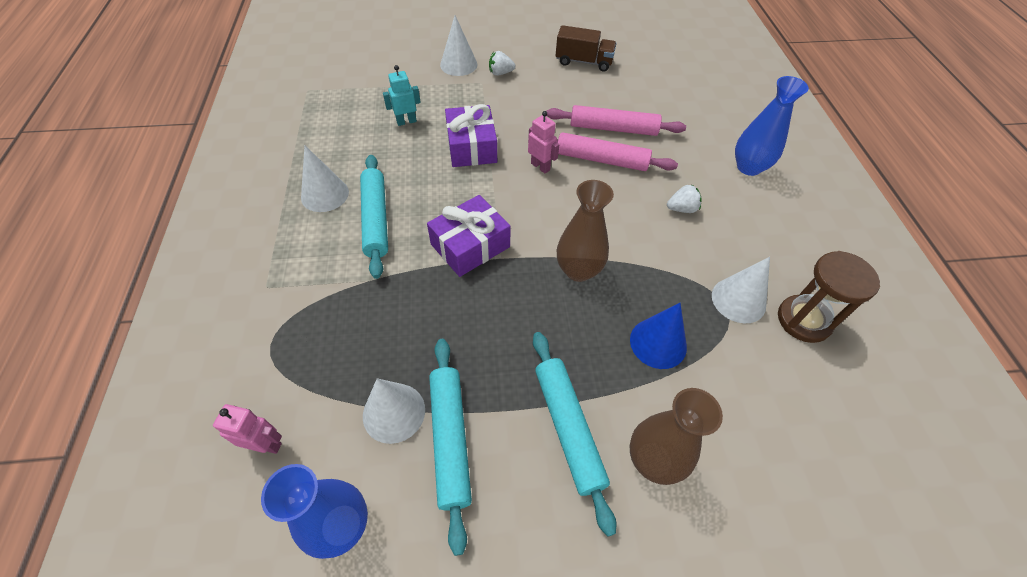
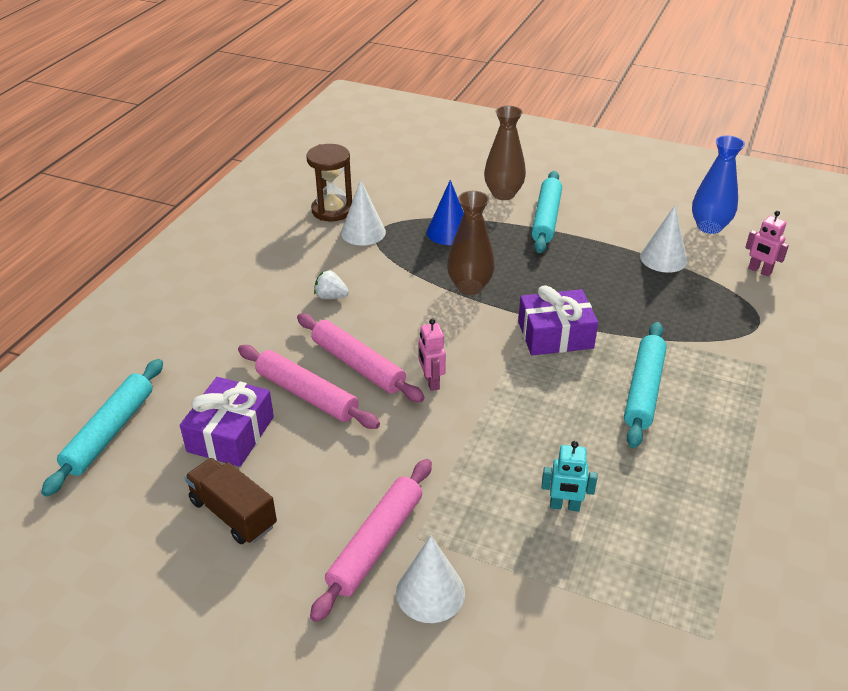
camera: 150 degrees left, 15 degrees down
white cone [301,146,349,212] -> none
turquoise rolling pin [429,339,472,556] -> turquoise rolling pin moved to [41,359,163,497]
purple gift [445,104,497,167] -> purple gift moved to [180,377,274,467]
white strawberry [489,51,515,76] -> pink rolling pin [310,459,432,622]
blue vase [735,76,809,176] -> none

